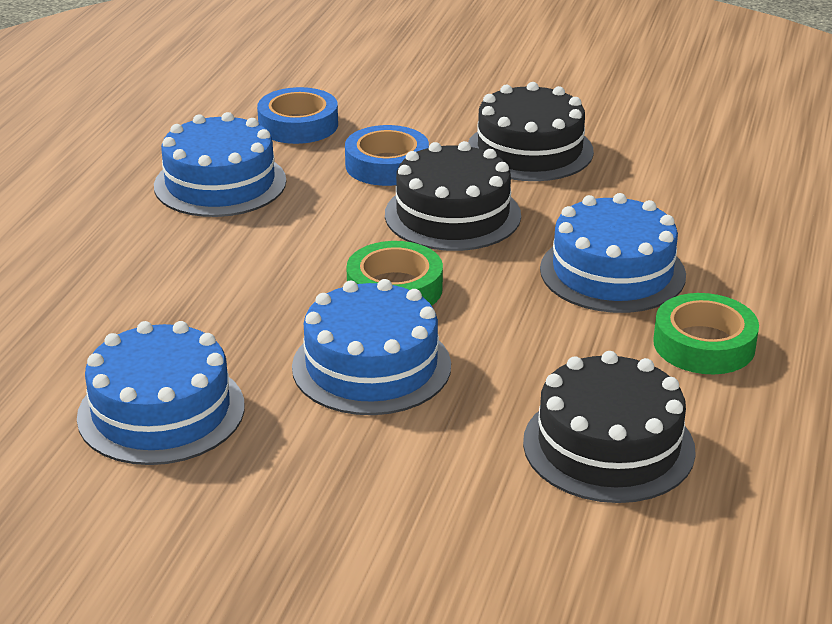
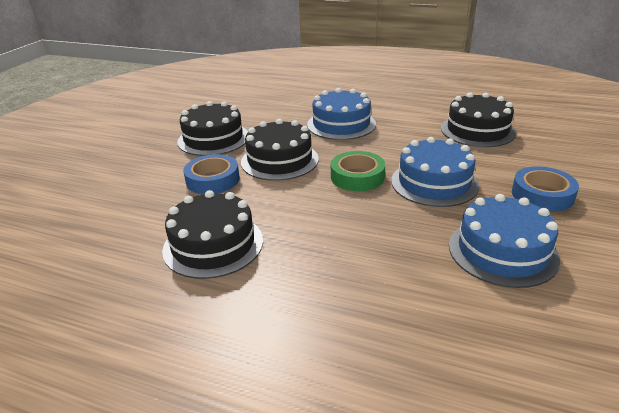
camera: 85 degrees left, 0 degrees up
blue cake [154,112,286,217] -> black cake [162,190,263,279]
blue tape [257,87,338,144] -> blue tape moved to [512,166,579,212]
green tape [653,293,759,374] -> none

